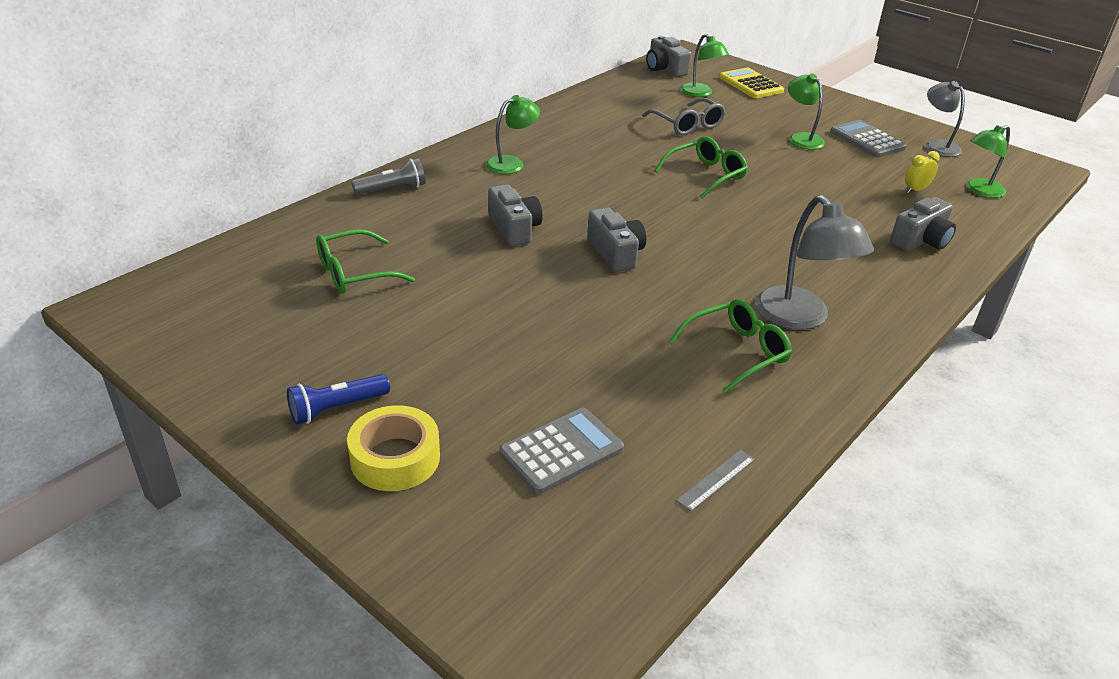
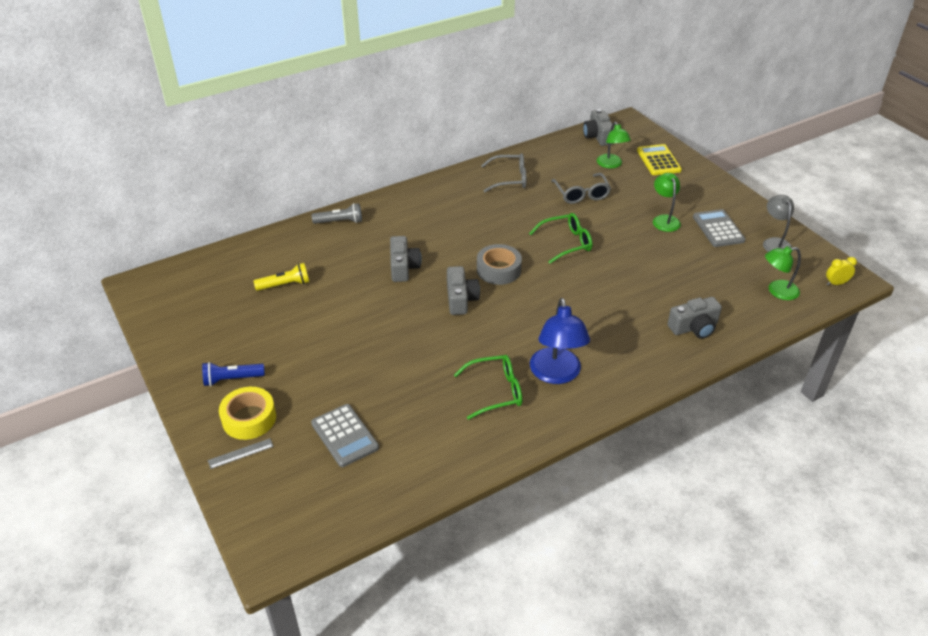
camera: 20 degrees right, 5 degrees up
green glasses [316,229,415,294] -> yellow flashlight [254,263,309,291]
green lamp [486,95,540,174] -> none
grey calculator [499,408,624,494] -> grey calculator turned 75 degrees clockwise [311,404,379,467]
grey ruler [676,450,755,512] -> grey ruler moved to [208,438,274,469]
grey lamp [755,195,874,330] -> blue lamp [530,298,590,384]
yellow clock [905,151,940,193] -> yellow clock moved to [826,257,857,285]
none -> grey tape [477,244,522,285]
none -> grey glasses [481,153,527,192]

